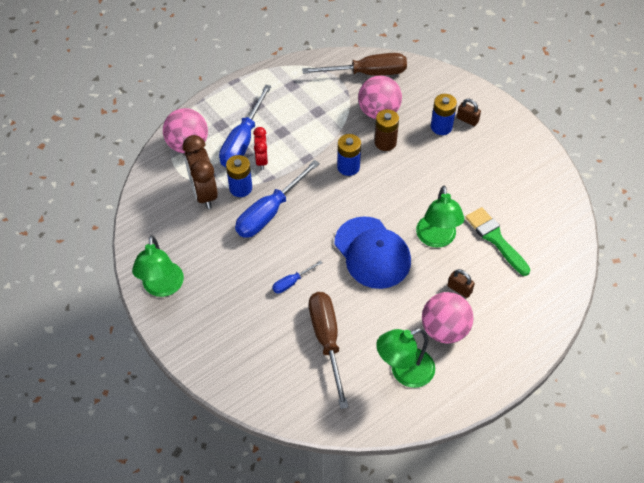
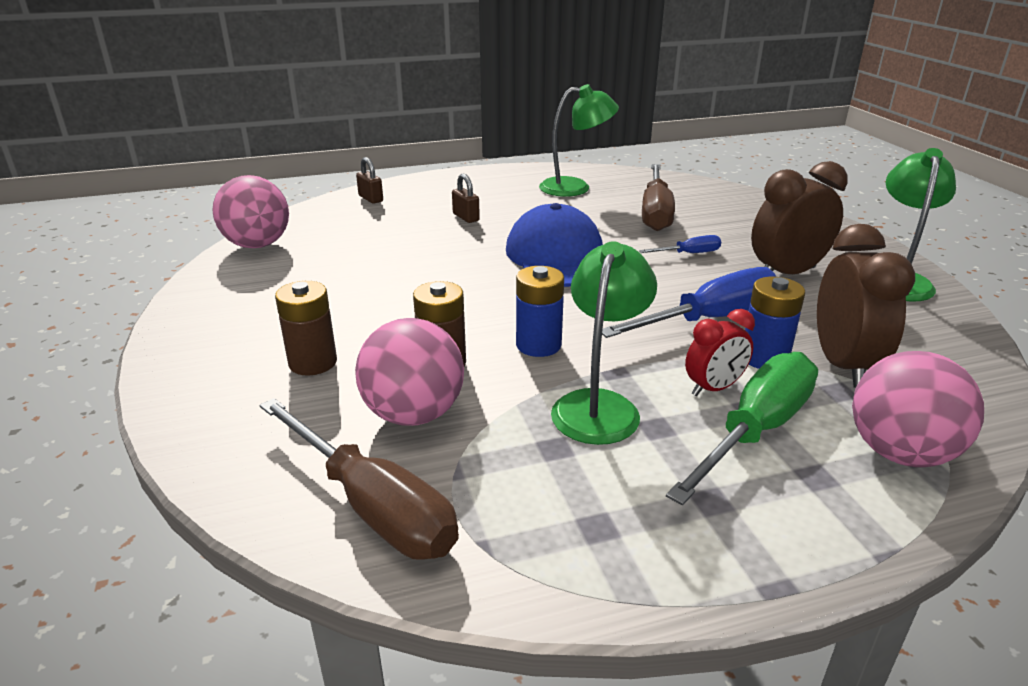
camera: 160 degrees left, 25 degrees down
blue screwdriver [219,84,272,167] -> green screwdriver [666,352,818,505]
red clock [253,127,268,170] -> red clock turned 135 degrees counterclockwise [685,309,755,396]
brown screwdriver [302,53,407,75] -> brown screwdriver turned 150 degrees counterclockwise [260,398,459,560]
green lamp [416,186,464,248] -> green lamp moved to [551,241,657,445]
pink ball [422,292,474,344] -> pink ball moved to [212,175,289,248]
blue battery [431,94,457,135] -> brown battery [275,281,337,375]
brown padlock [457,99,481,126] -> brown padlock moved to [356,157,383,204]
green brush [465,207,530,276] -> none
none -> brown clock [751,161,848,274]

